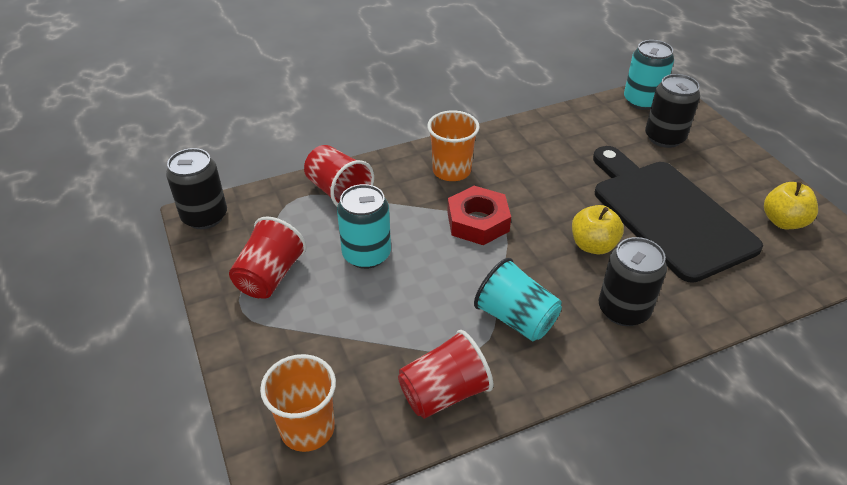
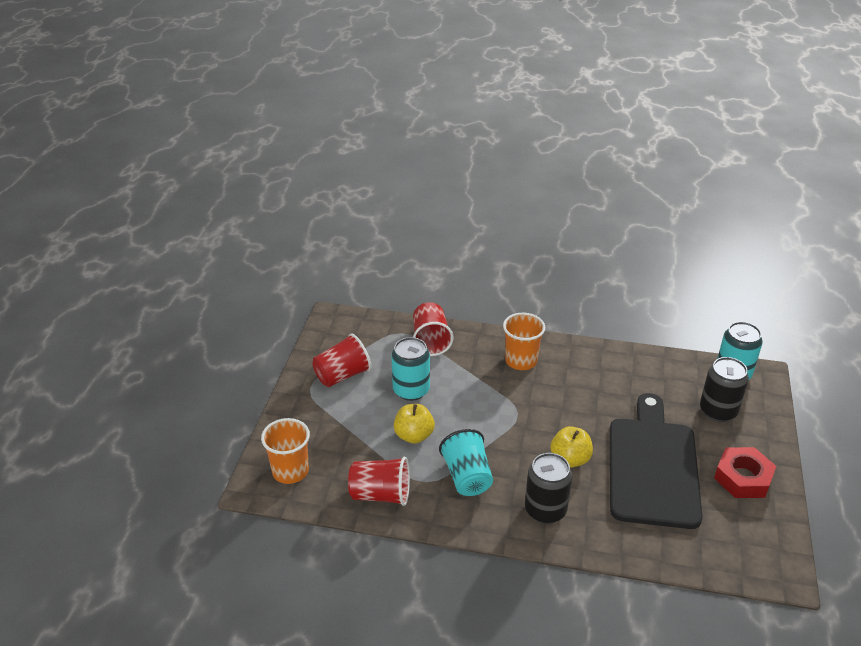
camera: 35 degrees right, 5 degrees down
black can [166,148,227,229] -> none
red nut [447,186,511,245] -> red nut moved to [714,447,776,498]
yellow apple [764,181,818,229] -> yellow apple moved to [394,404,435,444]

